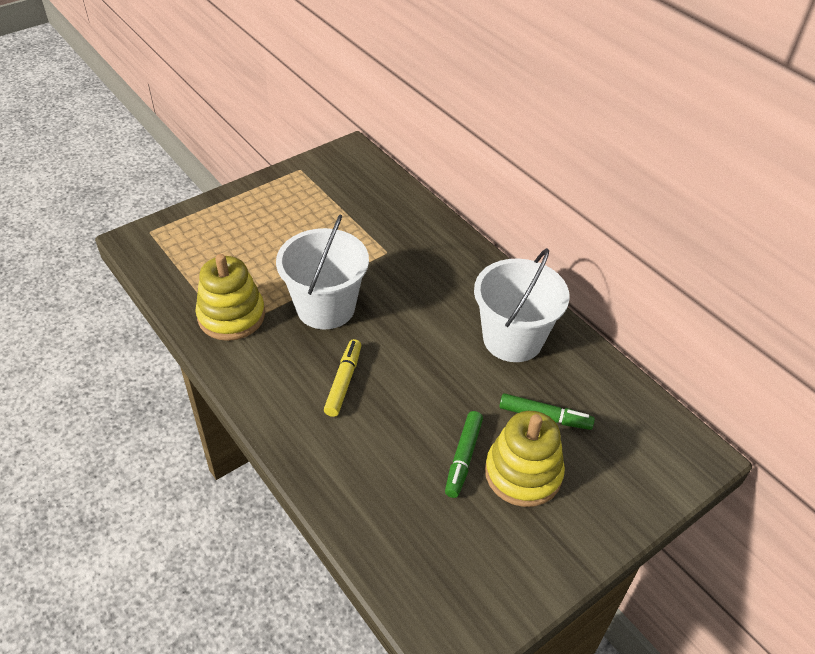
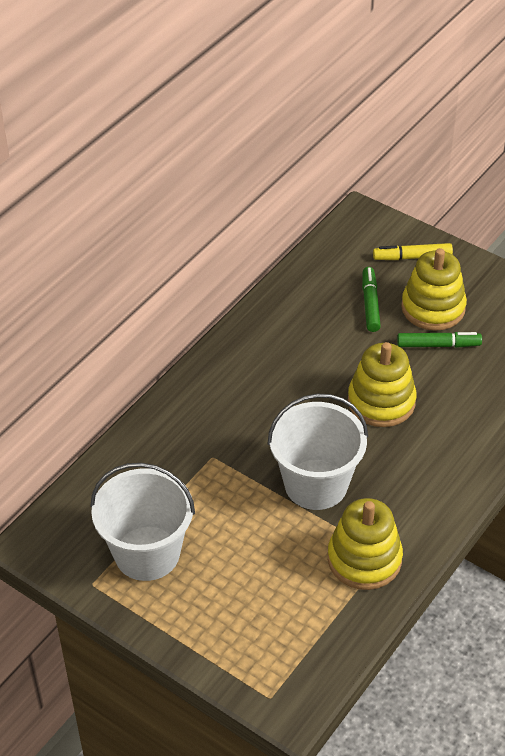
camera: 105 degrees left, 0 degrees up
yellow marker [324,339,361,417] -> yellow marker moved to [373,243,453,260]
white bucket [474,248,570,362] -> white bucket moved to [90,463,195,581]
none -> yellow stacking toy [348,342,417,427]

